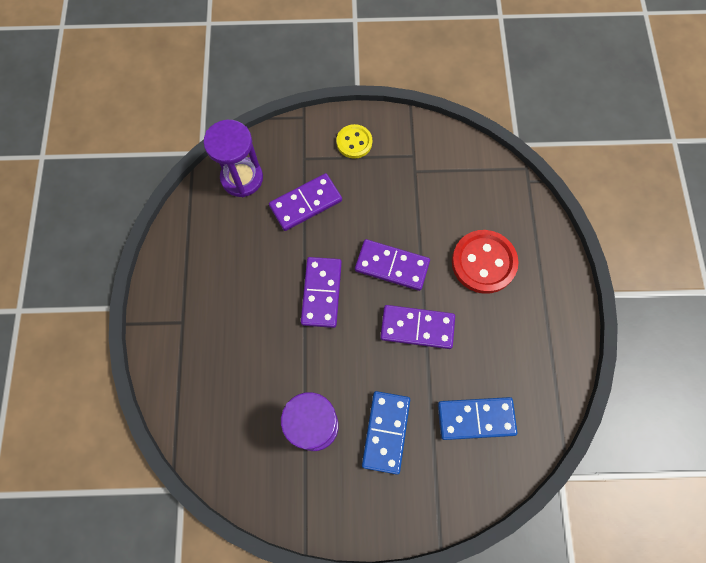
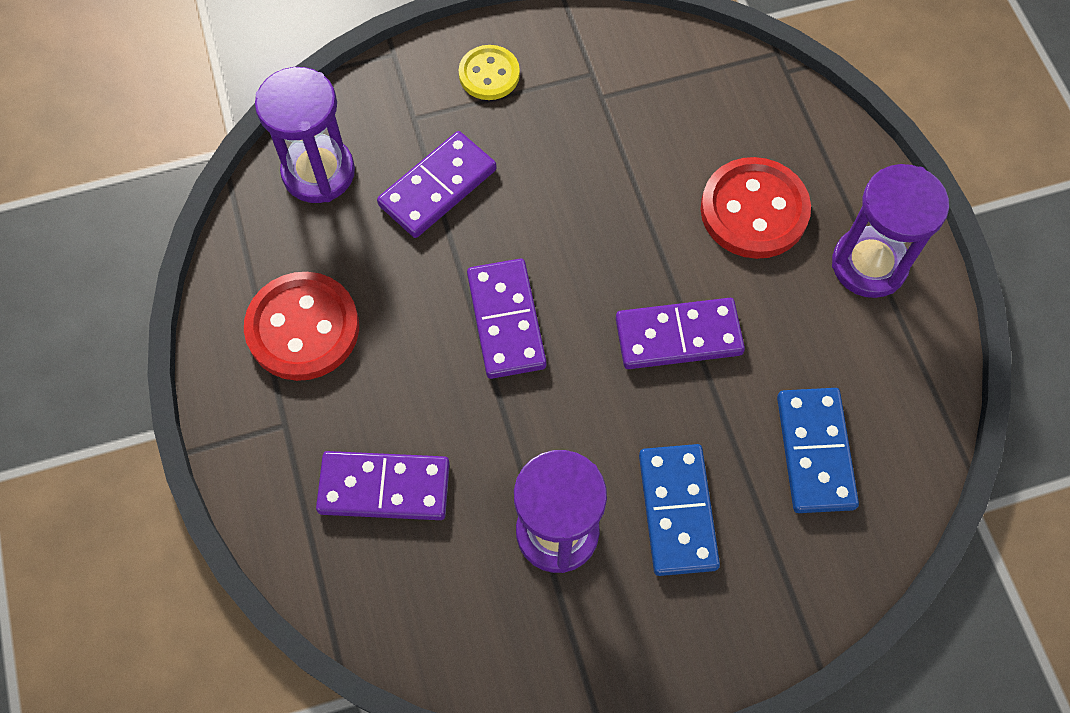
camera: 15 degrees left, 5 degrees down
purple domino [355,239,430,291] -> purple domino moved to [316,451,450,520]
blue domino [438,397,517,440] -> blue domino turned 75 degrees counterclockwise [777,388,859,513]
none -> red button [244,272,359,381]
none -> purple hourglass [832,164,949,298]

